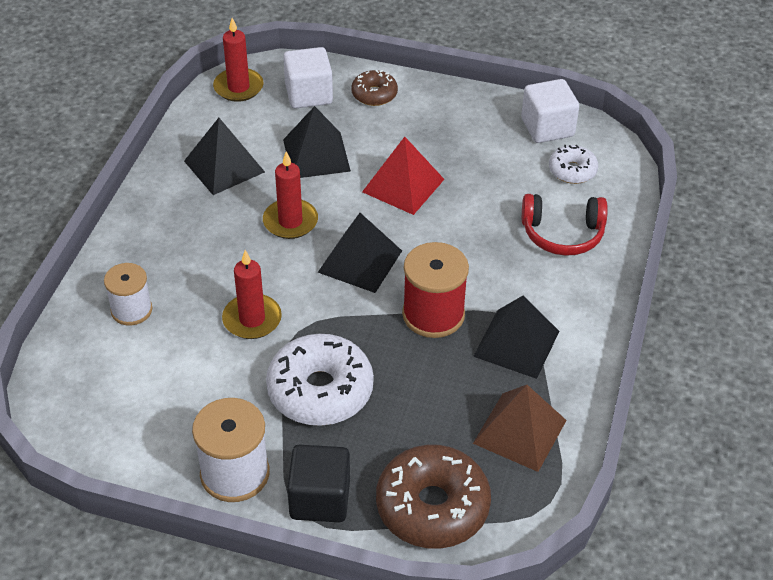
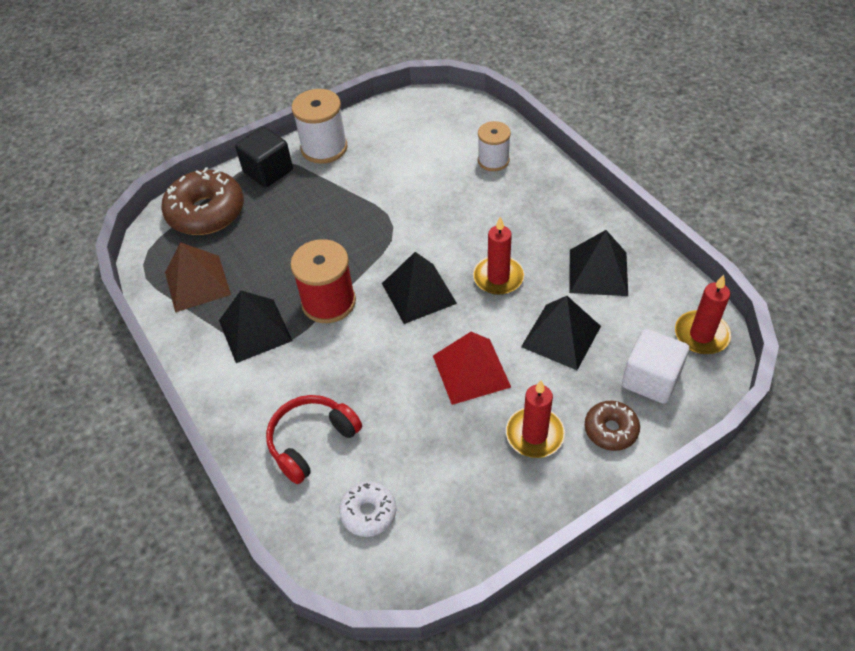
camera: 135 degrees right, 5 degrees up
red candle [222,250,282,339] -> red candle moved to [506,380,565,458]
white donut [266,334,374,426] -> none
white cube [521,79,579,143] -> none

